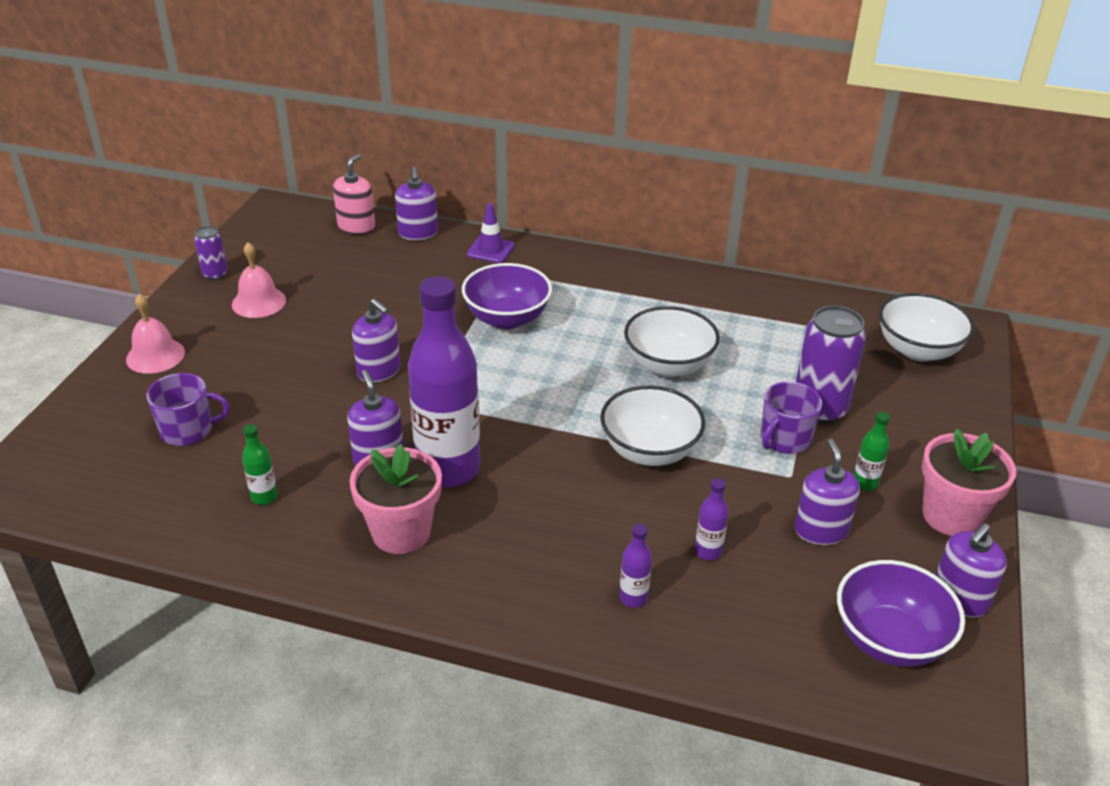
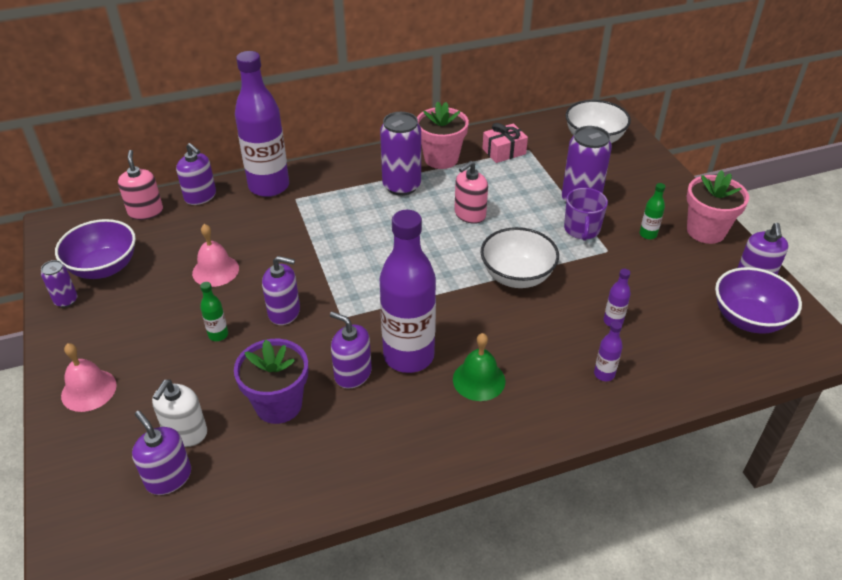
camera: 35 degrees left, 5 degrees up
purple mug [146,373,230,446] -> white soap dispenser [152,380,207,447]
pink bell [232,242,286,318] -> pink bell moved to [192,224,239,287]
green bottle [242,424,278,505] -> green bottle moved to [200,282,228,341]
pink flower pot [350,444,442,554] -> pink flower pot moved to [417,101,469,169]
purple bowl [462,263,552,329] -> purple bowl moved to [55,219,136,279]
purple traffic cone [467,203,515,263] -> purple bottle [235,51,289,197]
white bowl [624,306,720,377] -> pink soap dispenser [454,161,488,224]
purple soap dispenser [794,439,860,545] -> purple soap dispenser moved to [132,411,191,495]
none -> purple flower pot [234,339,308,424]
none -> purple can [380,112,421,196]
none -> green bell [453,333,505,401]
none -> pink gift [482,123,528,163]

